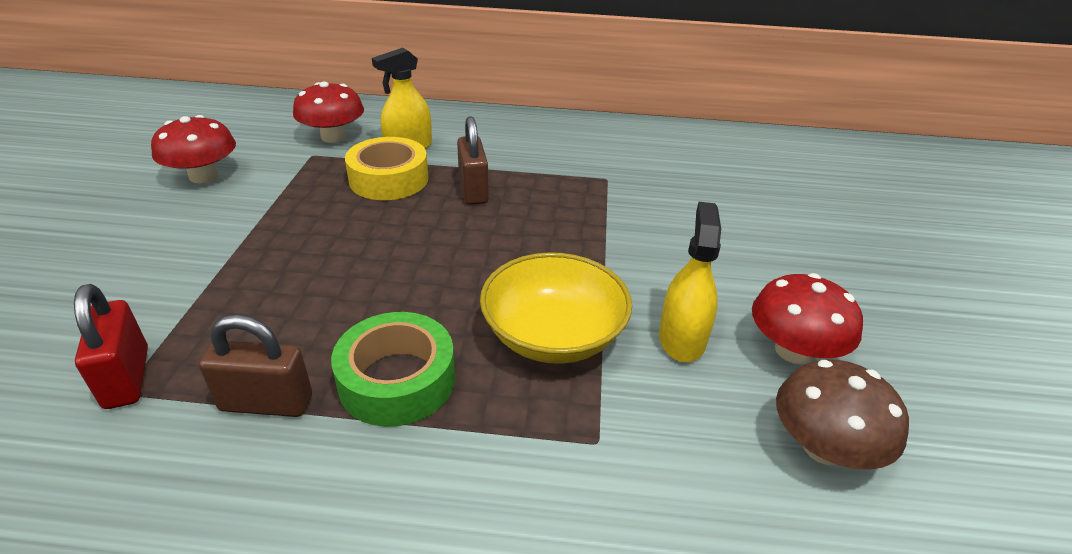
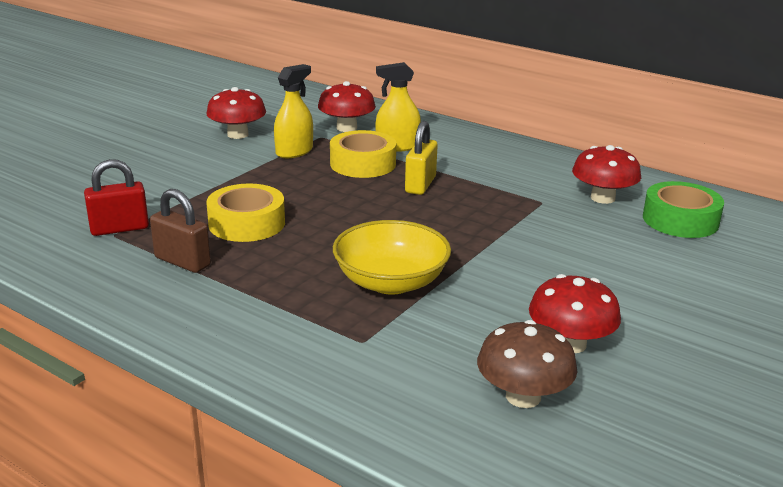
camera: 30 degrees right, 10 degrees down
red padlock [74,284,148,409] -> red padlock turned 60 degrees clockwise [84,159,149,236]
green tape [331,312,455,427] -> green tape moved to [643,181,724,238]
brown padlock [457,116,489,205] -> yellow padlock [405,121,438,195]
yellow spray bottle [659,202,721,362] -> yellow spray bottle moved to [274,64,313,158]
none -> yellow tape [206,183,285,242]
none -> red mushroom [572,145,641,204]

